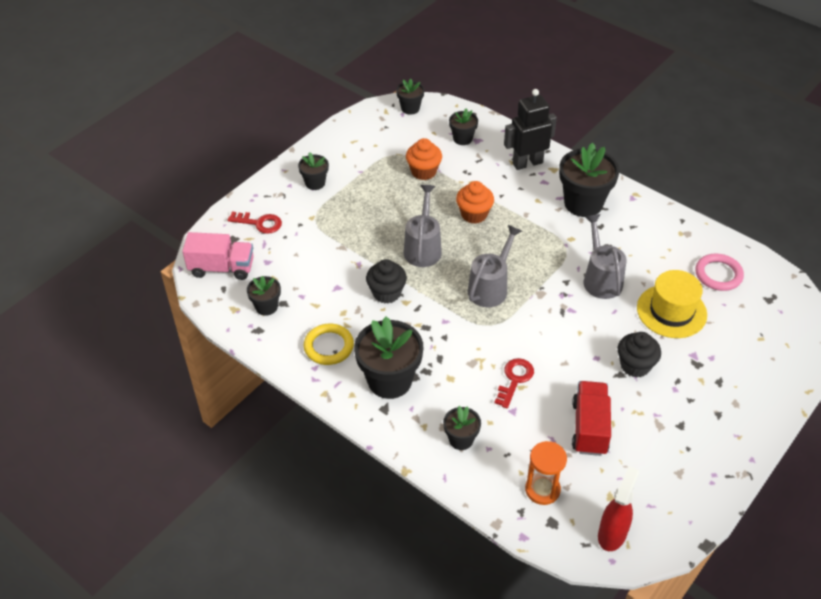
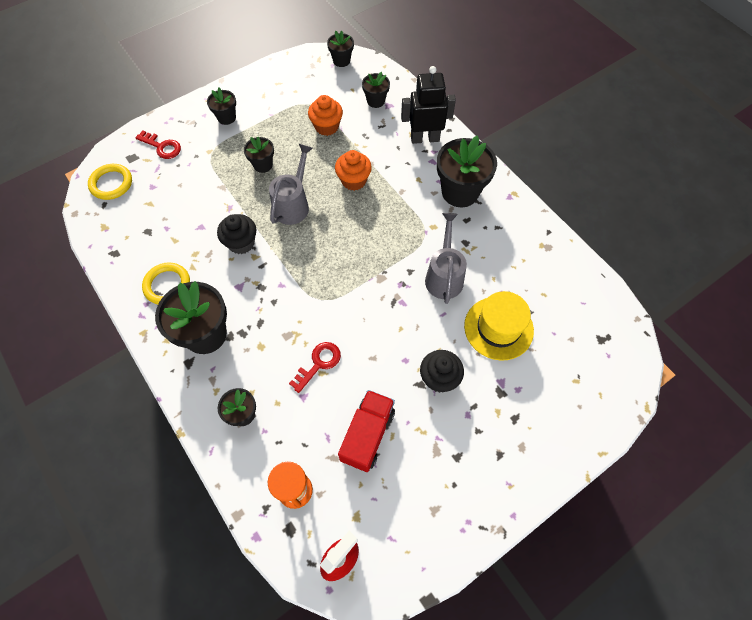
camera: 15 degrees right, 15 degrees up
pink truck [182,232,254,280] -> yellow ring [88,164,132,200]
black flower pot [247,276,281,316] -> black flower pot moved to [244,137,274,173]
grey watering can [468,225,522,307] -> none
pink ring [695,254,744,291] -> none

